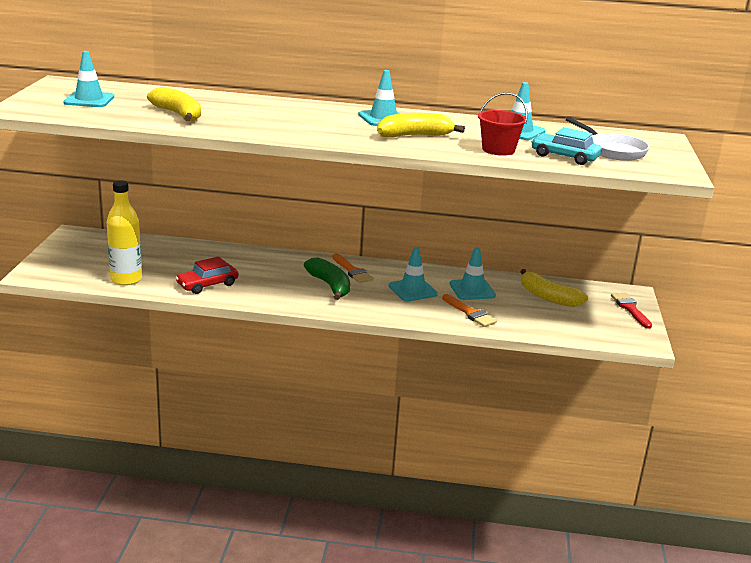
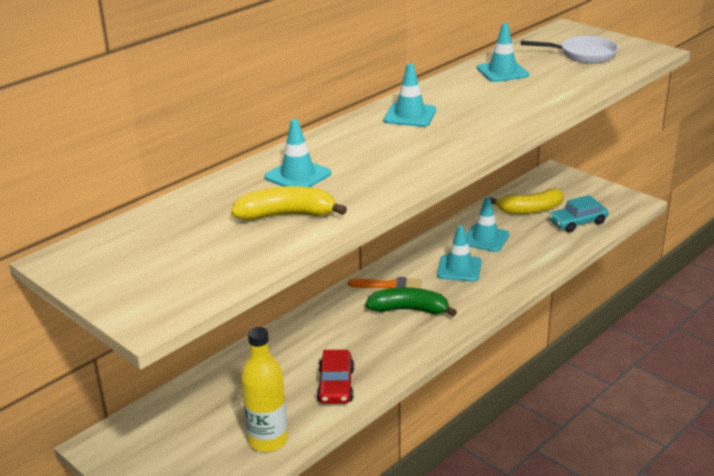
camera: 50 degrees left, 5 degrees up
turquoise traffic cone [63,51,114,107] -> turquoise traffic cone moved to [264,119,331,187]
yellow banana [377,113,465,138] -> none
orange brush [442,294,497,327] -> none
red bucket [478,92,528,156] -> none
turquoise car [531,127,602,165] -> turquoise car moved to [549,195,609,232]
red brush [611,293,652,328] -> none

